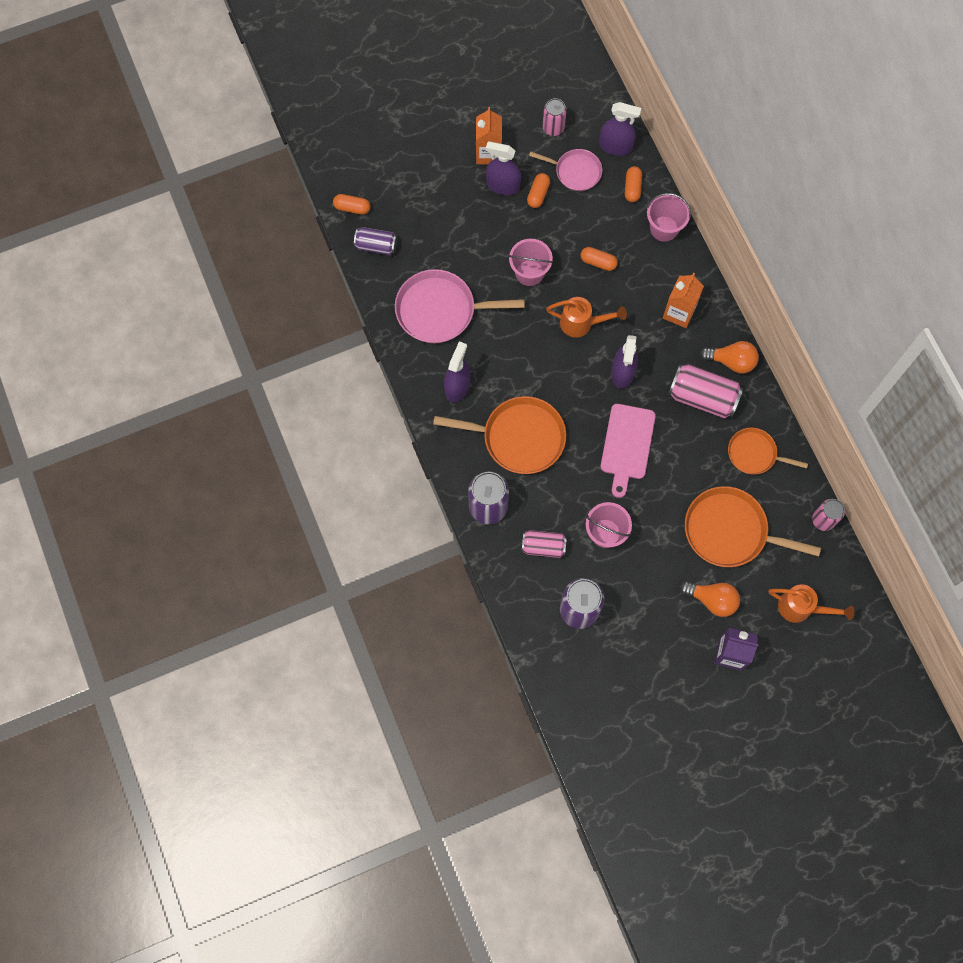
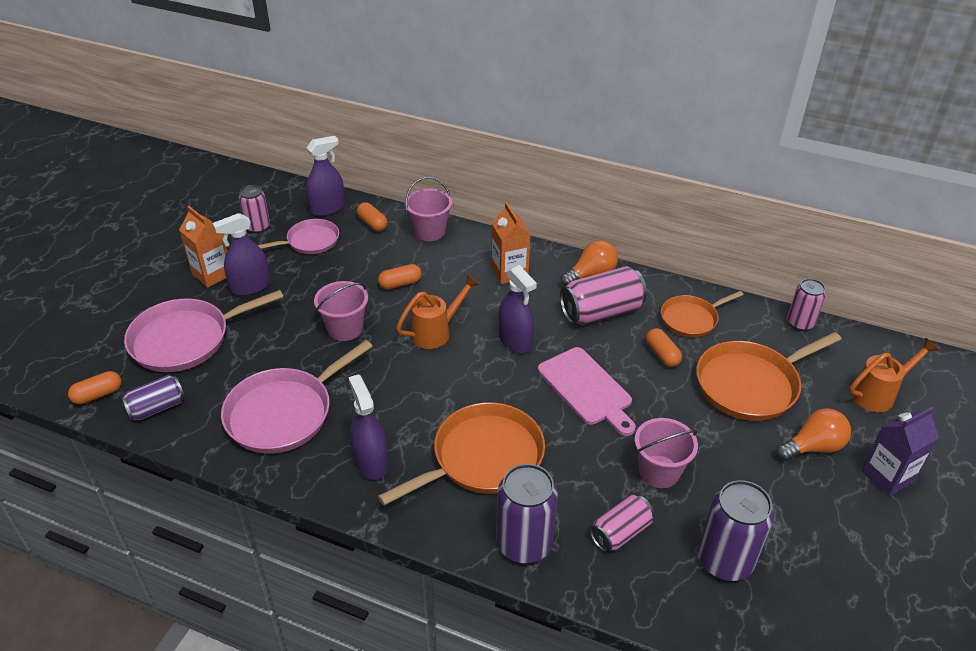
camera: 45 degrees left, 30 degrees down
orange capsule [527,173,550,208] -> orange capsule moved to [646,328,682,367]
none -> pink pan [124,290,283,372]

